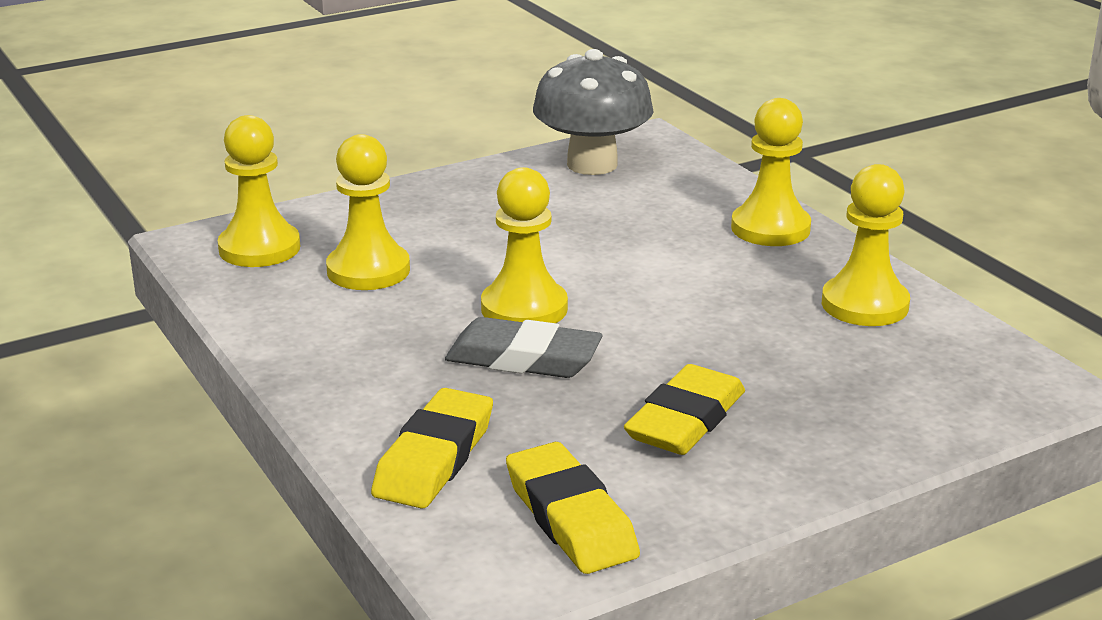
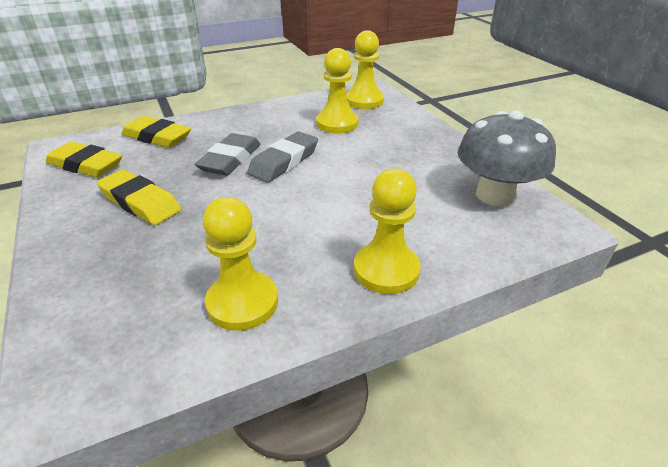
camera: 95 degrees right, 10 degrees up
yellow pawn [481,167,568,323] -> grey eraser [247,132,318,183]
yellow eraser [506,442,640,574] -> yellow eraser turned 45 degrees clockwise [45,142,122,177]

